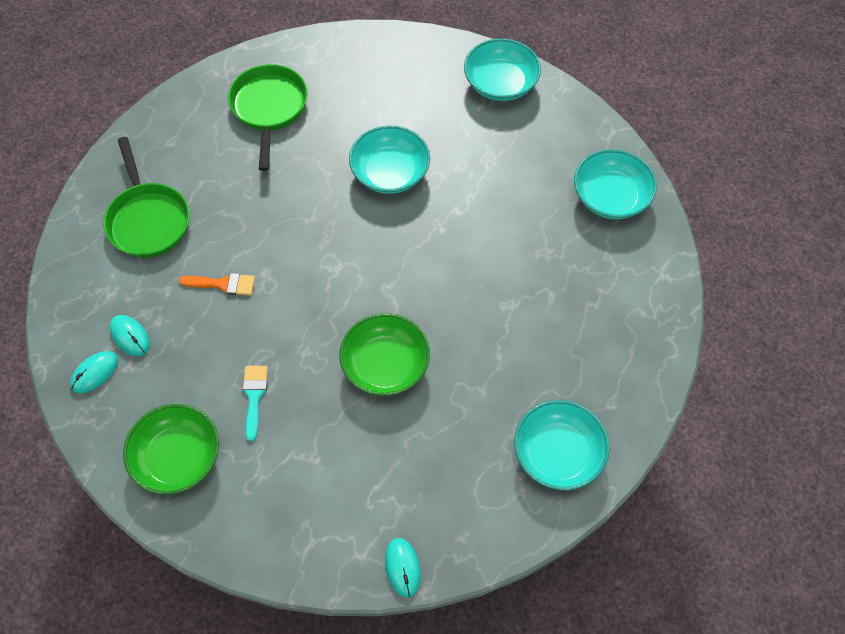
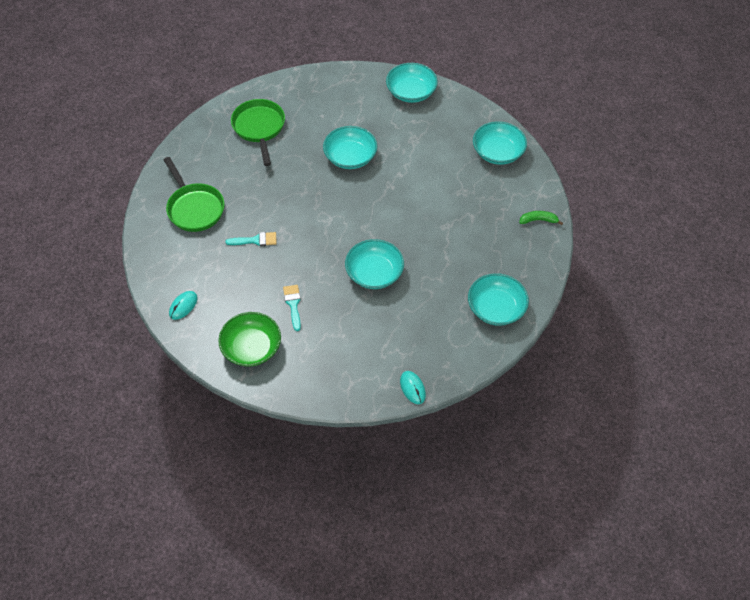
camera: 10 degrees left, 5 degrees down
turquoise mouse [110,315,150,356] -> none
orange brush [179,273,255,296] -> turquoise brush [226,232,277,246]
green bowl [339,313,430,396] -> turquoise bowl [345,239,404,289]
none -> green banana [519,211,563,225]

